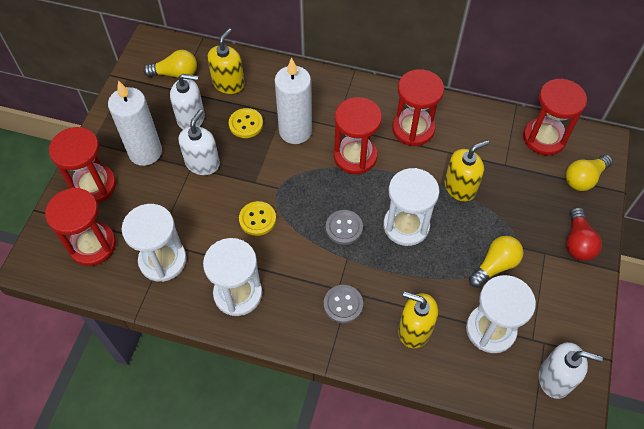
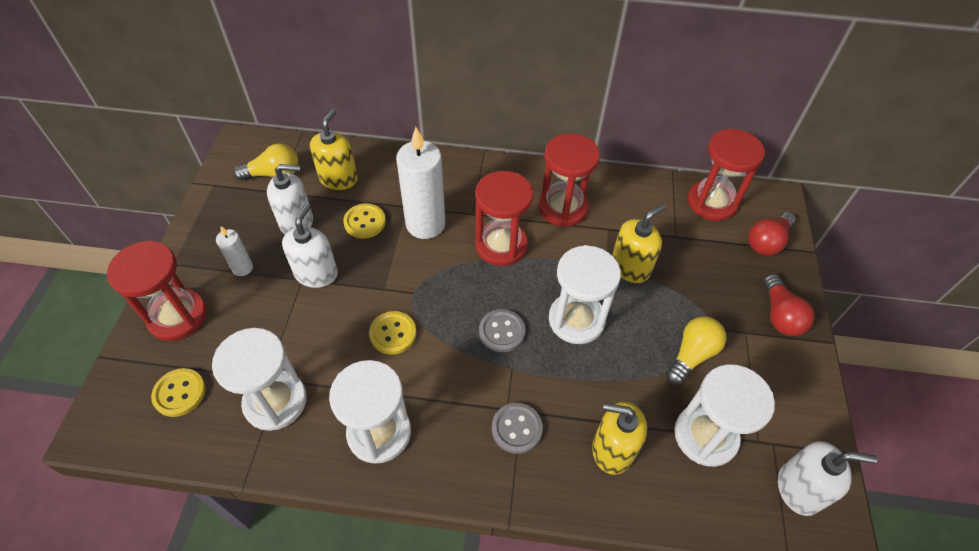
camera: 10 degrees left, 5 degrees down
red hourglass [45,188,116,266] -> yellow button [151,368,206,417]
white candle [108,80,162,166] -> white candle [216,226,253,276], size x0.49
yellow light bulb [566,155,613,191] -> red light bulb [748,212,796,256]

